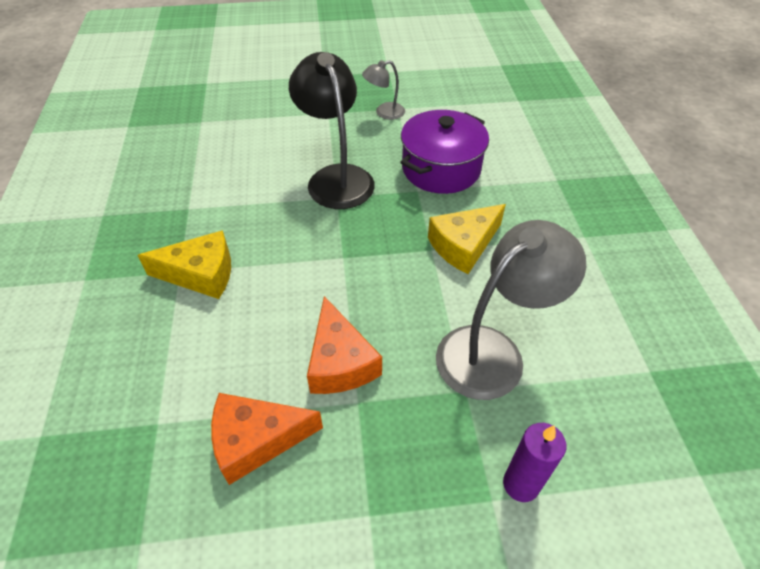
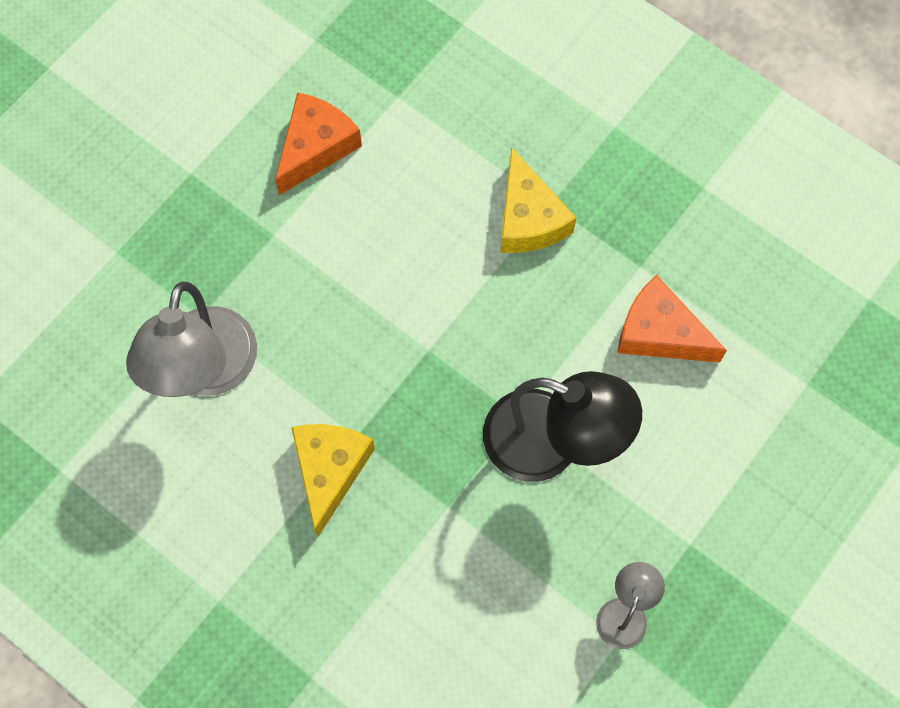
camera: 135 degrees right, 20 degrees up
yellow cheese [138,230,231,299] -> yellow cheese turned 60 degrees counterclockwise [500,147,576,253]
orange cheese [307,296,382,394] -> orange cheese moved to [618,275,727,363]
purple pot [400,110,489,194] -> none
purple candle [503,423,566,502] -> none

